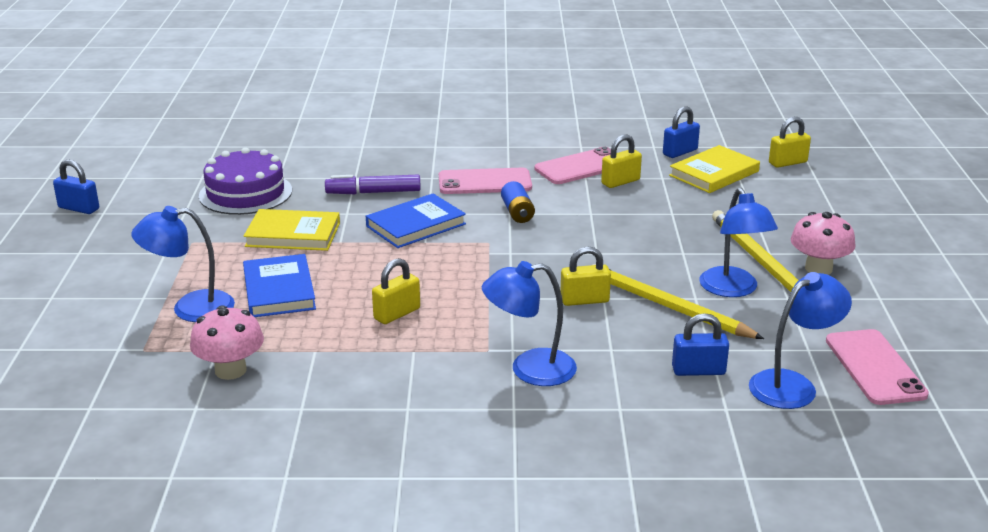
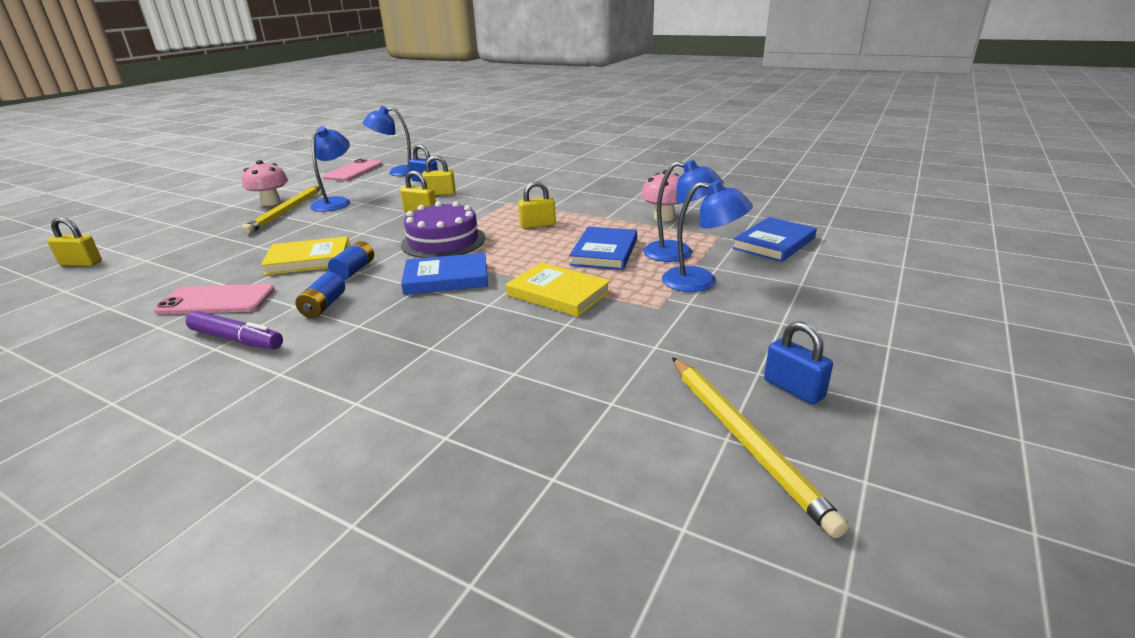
camera: 150 degrees left, 0 degrees up
purple cake [199,147,292,215] -> purple cake moved to [401,201,485,258]
purple marker [325,174,421,194] -> purple marker moved to [186,311,283,349]
pink phone [439,168,532,194] -> blue battery [295,272,345,318]
blue lamp [482,261,577,386] -> blue lamp moved to [662,180,753,292]
yellow pencil [593,264,764,339] -> yellow pencil moved to [672,357,849,538]
yellow padlock [601,134,642,188] -> yellow padlock moved to [422,155,456,195]
blue padlock [663,106,700,158] -> none
yellow book [669,145,760,193] -> yellow book moved to [261,236,350,275]
none -> blue book [732,217,817,262]

